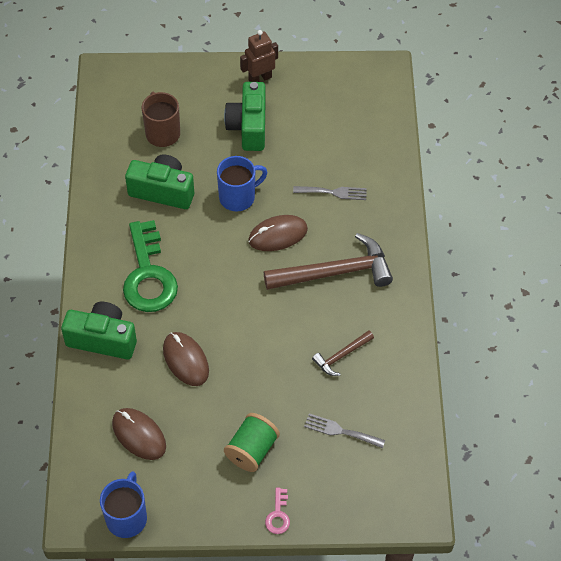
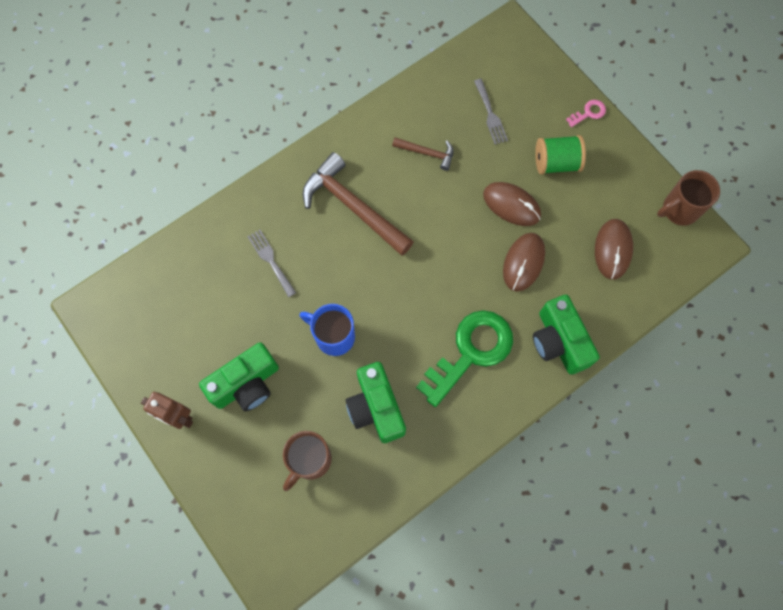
camera: 125 degrees left, 15 degrees up
blue mug [100,471,147,538] -> brown mug [657,170,720,226]
brown mouse [248,215,308,251] -> brown mouse moved to [483,182,541,226]

